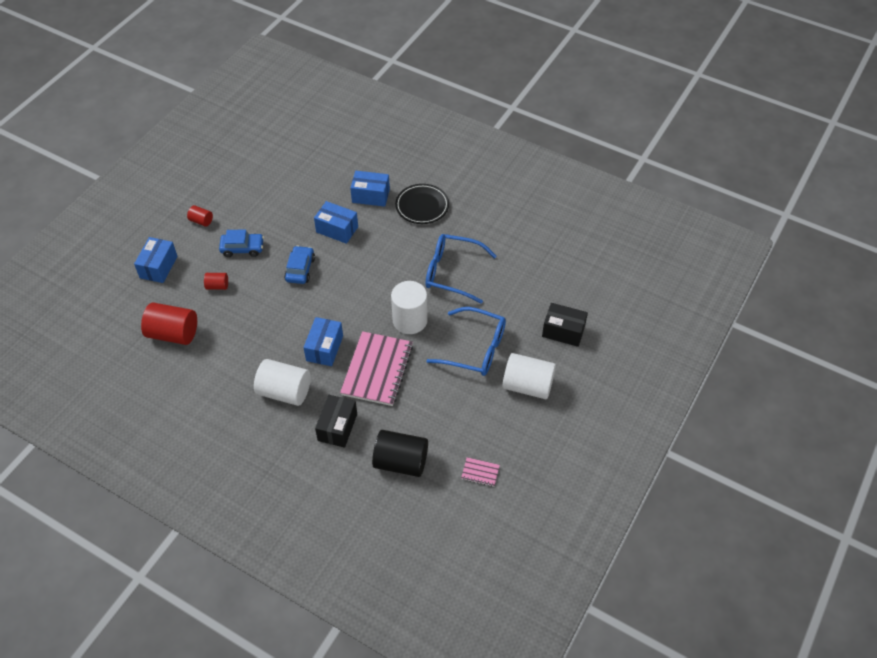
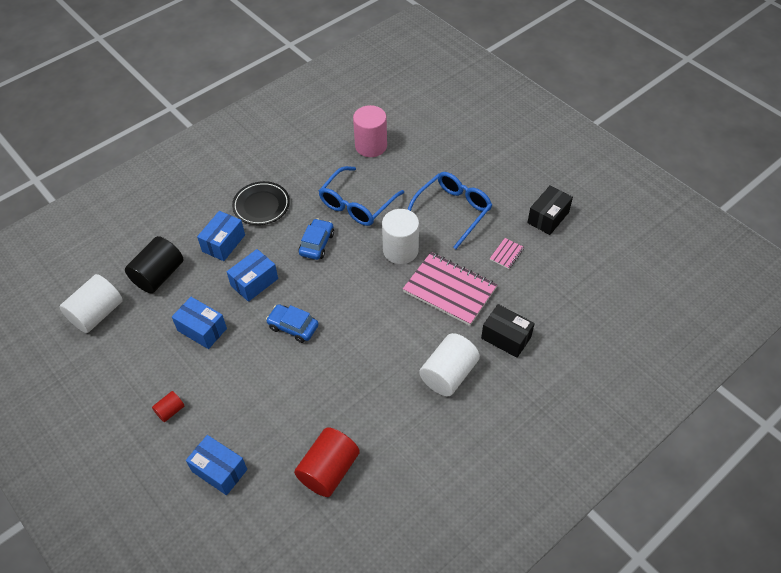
camera: 70 degrees left, 0 degrees up
red cylinder [204,273,228,290] -> none
blue car [219,229,264,257] -> blue car moved to [299,218,334,260]
blue box [303,317,343,366] -> blue box moved to [172,297,227,349]
black cylinder [372,430,428,477] -> black cylinder moved to [125,236,183,293]
pink notebook [461,457,500,487] -> pink notebook moved to [490,238,524,269]
white cylinder [503,353,556,399] -> white cylinder moved to [59,274,123,333]
black box [542,303,588,347] -> black box moved to [527,185,573,235]
none -> pink cylinder [353,105,387,157]

